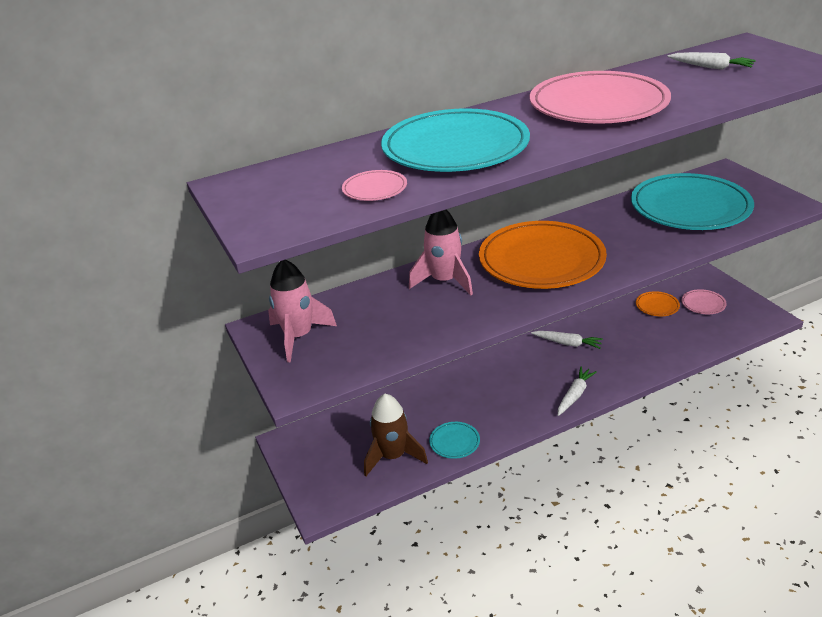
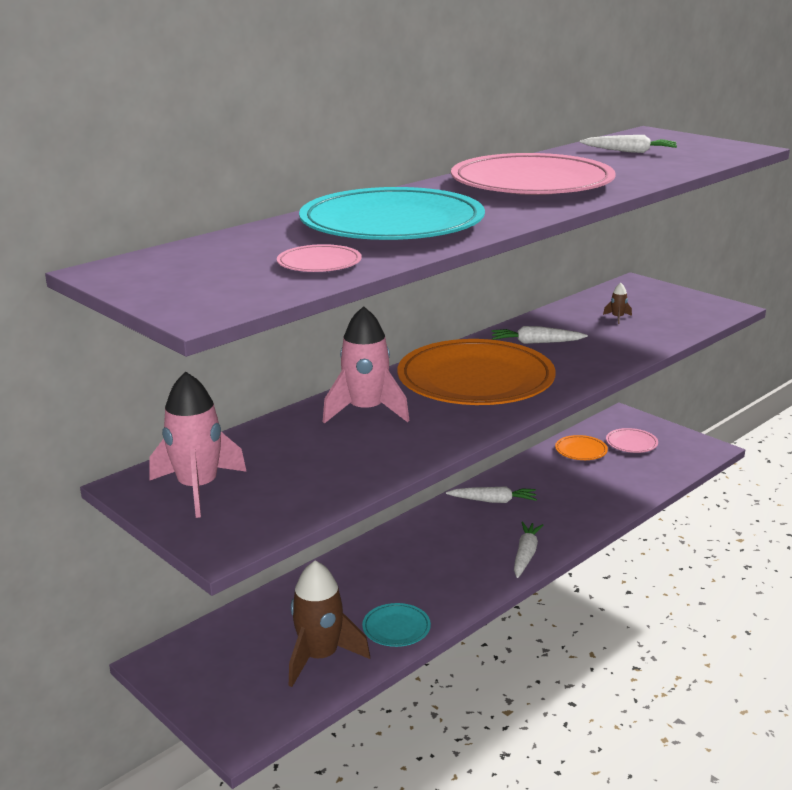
camera: 20 degrees left, 10 degrees down
turquoise plate [631,173,754,230] -> brown rocket [603,283,632,324]
none -> white carrot [492,326,588,344]

